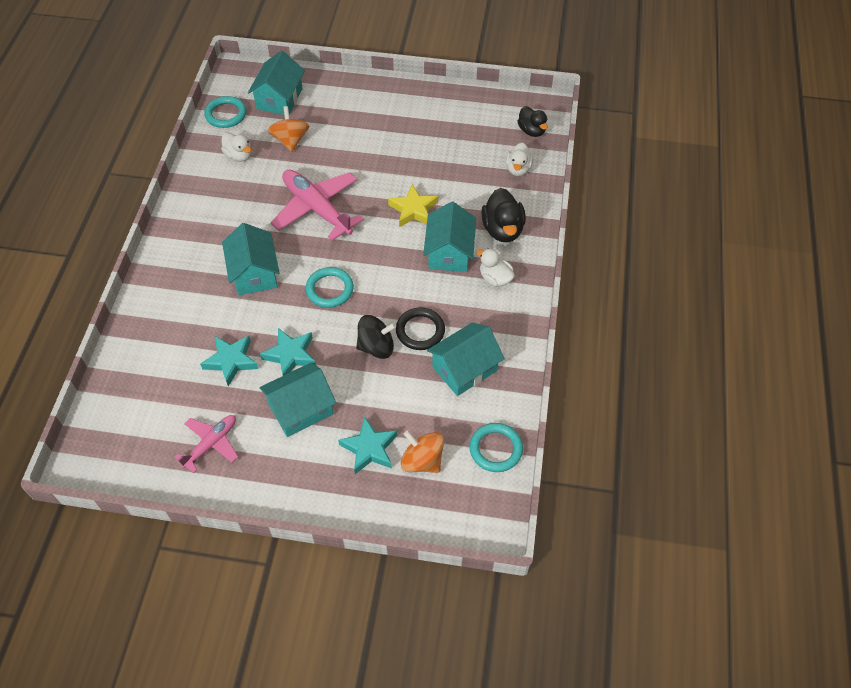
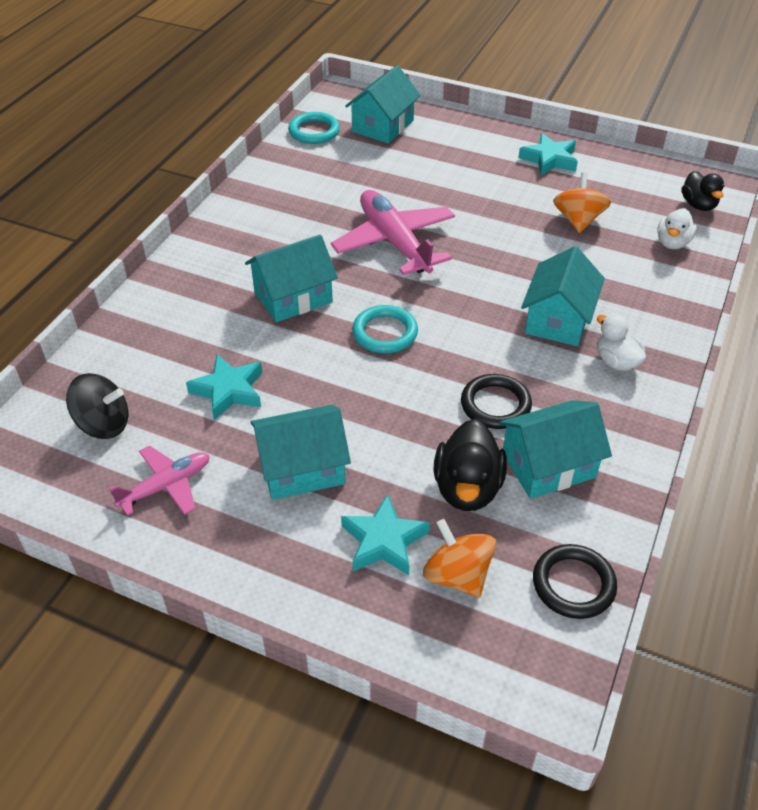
camera: 15 degrees right, 10 degrees down
white duck [221,132,251,162] -> none
turquoise house [222,223,280,295] -> turquoise house turned 60 degrees clockwise [245,234,338,322]
turquoise star [260,328,316,376] -> turquoise star moved to [518,133,578,176]
orange spinning top [268,106,309,152] -> orange spinning top moved to [553,172,611,233]
black spinning top [356,315,396,359] -> black spinning top moved to [66,373,128,439]
yellow star [388,184,438,227] -> none
turquoise ring [470,423,523,472] -> black ring [533,544,617,619]
black duck [481,188,526,242] -> black duck moved to [434,419,507,511]

